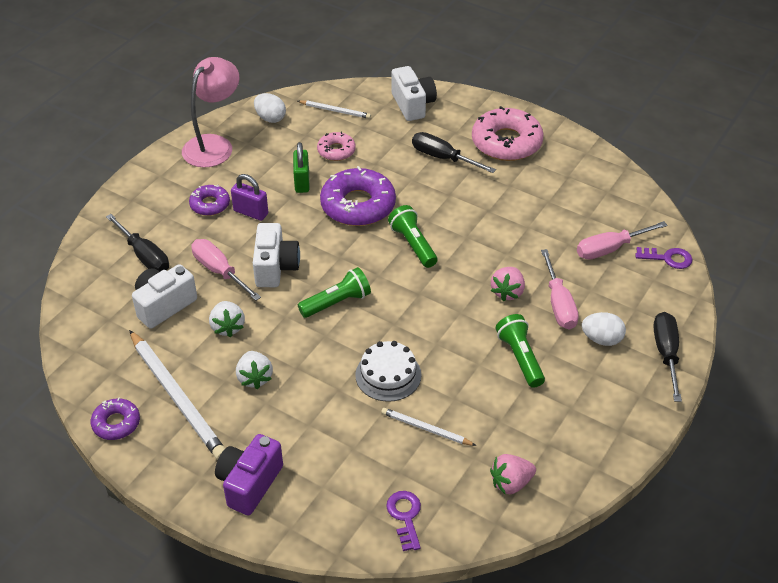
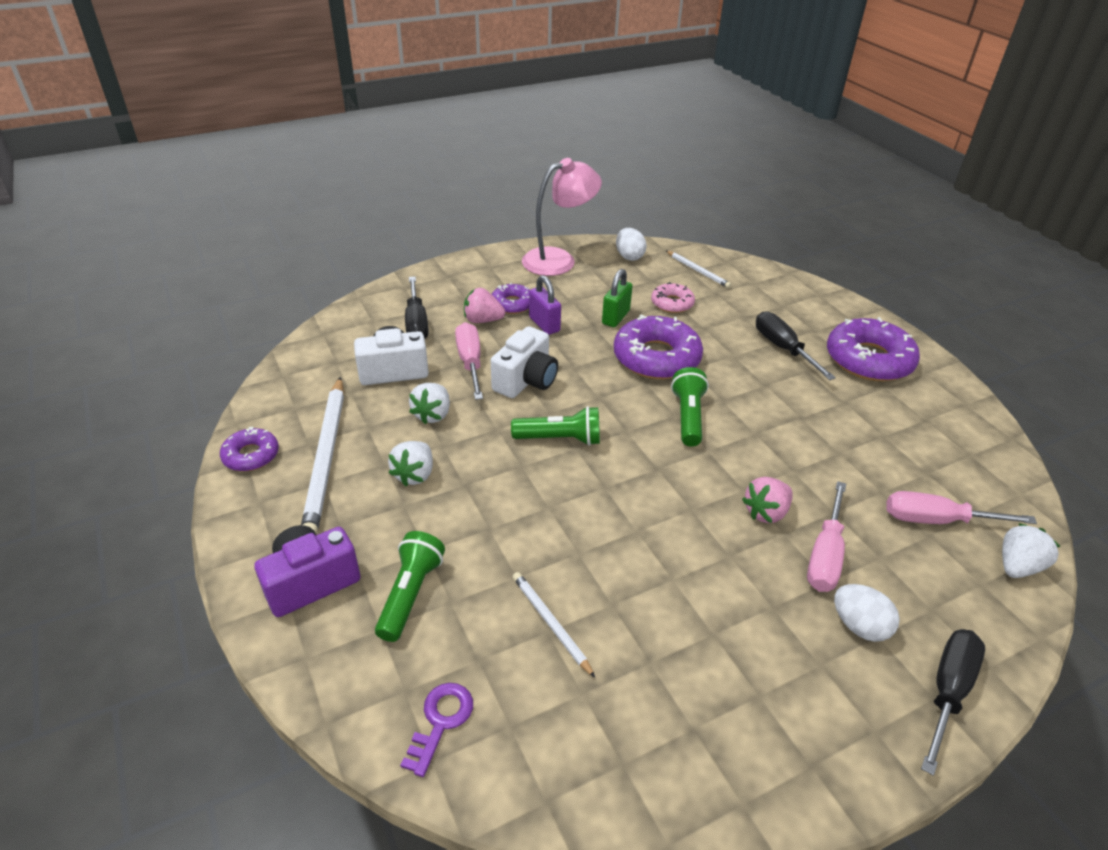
camera: 30 degrees right, 5 degrees down
white cake [355,341,421,402] -> none
white camera [391,66,437,121] -> none
pink donut [472,106,544,161] -> purple donut [827,317,920,381]
pink strawberry [490,454,536,495] -> pink strawberry moved to [464,288,505,323]
green flashlight [496,314,545,388] -> green flashlight moved to [375,531,445,642]
purple key [635,247,693,269] -> white strawberry [1002,523,1061,578]

